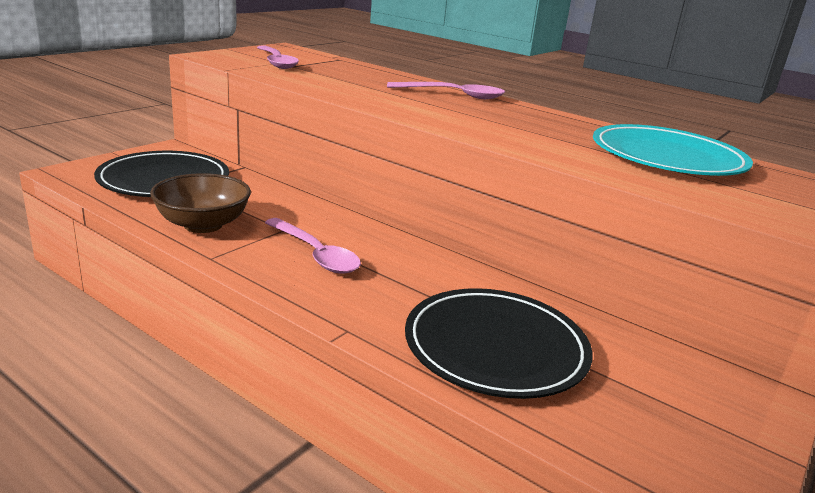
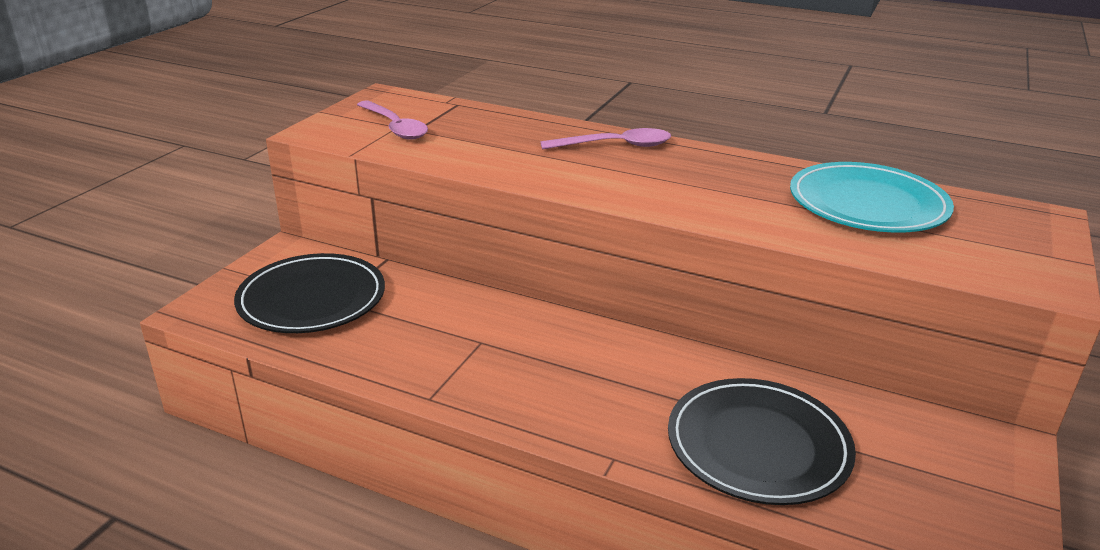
camera: 10 degrees left, 5 degrees up
brown bowl [150,173,251,233] -> none
pink spoon [265,218,361,274] -> none

